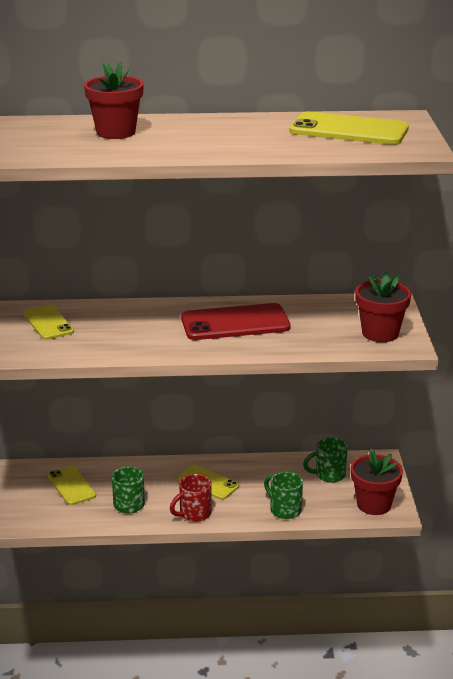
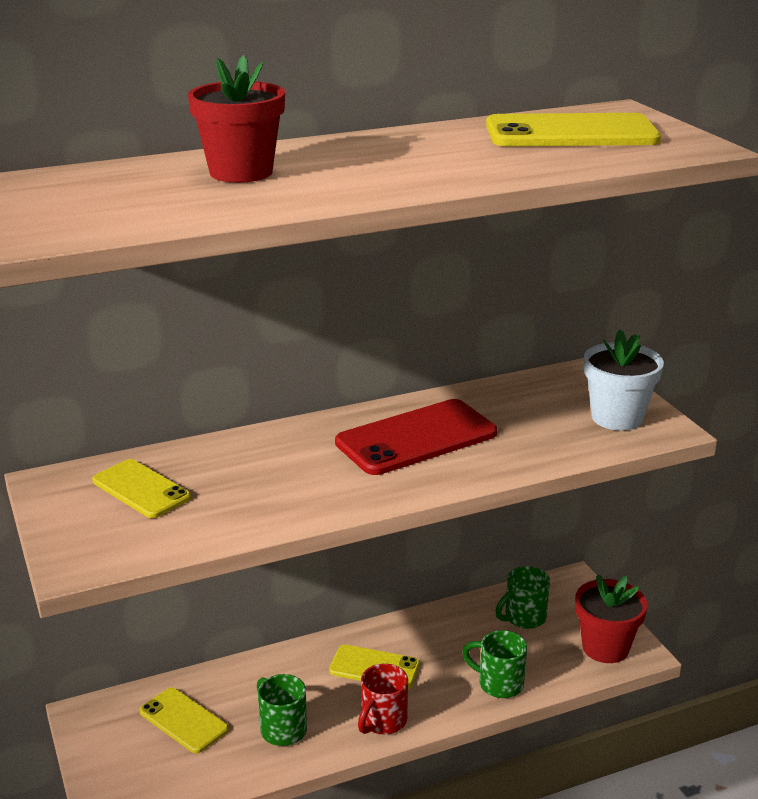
camera: 20 degrees left, 0 degrees up
red flower pot [355,271,411,342] -> white flower pot [584,329,664,430]

